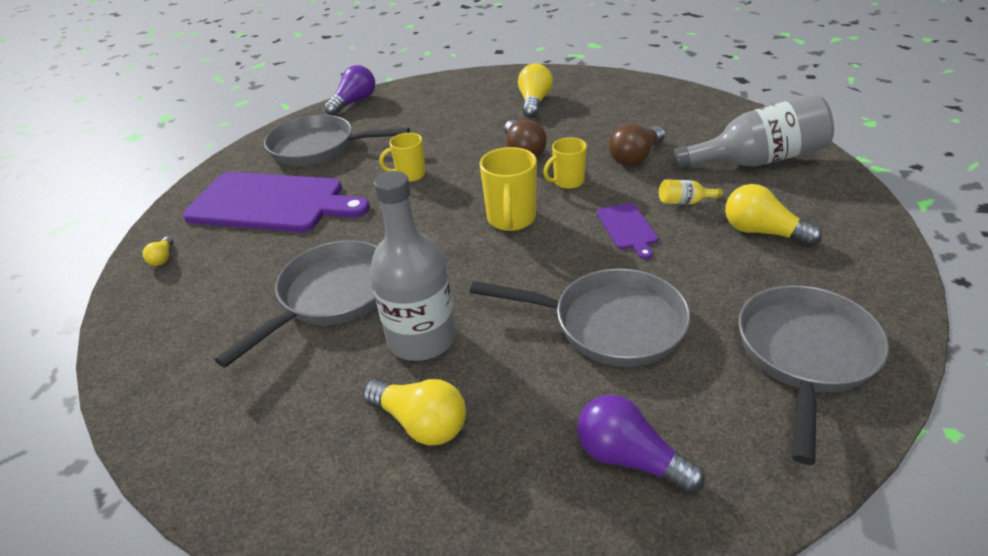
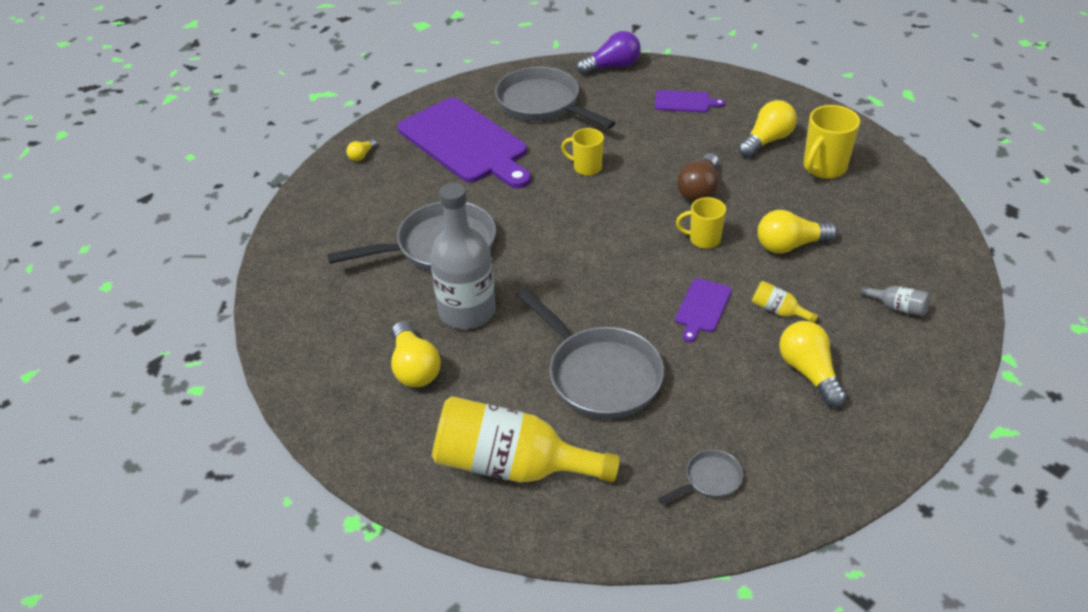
camera: 35 degrees right, 5 degrees up
yellow mug [480,147,537,231] -> yellow mug moved to [803,105,860,179]
purple light bulb [577,395,705,494] -> yellow bottle [432,396,620,483]
brown light bulb [609,124,665,166] -> yellow light bulb [757,210,838,254]
grey bottle [673,94,834,170] -> grey bottle [861,286,930,316], size x0.41
grey pan [738,285,889,465] -> grey pan [658,449,743,504], size x0.45
none -> purple cutting board [655,90,725,112]

